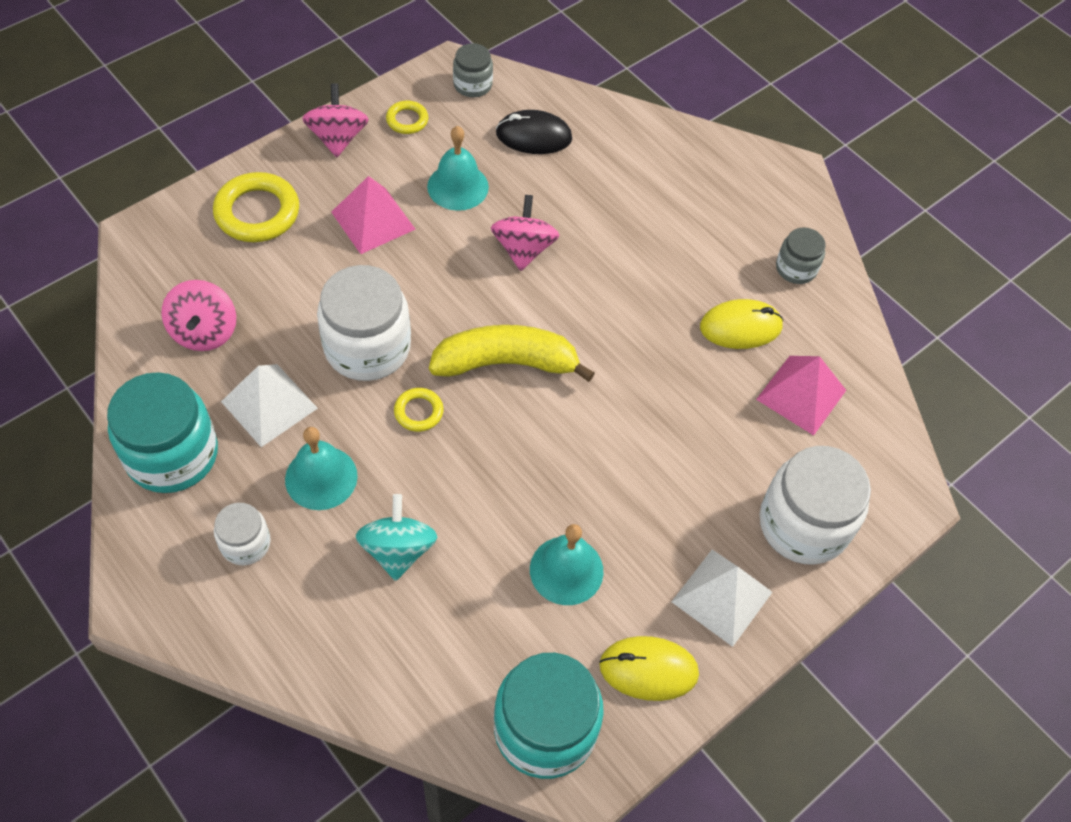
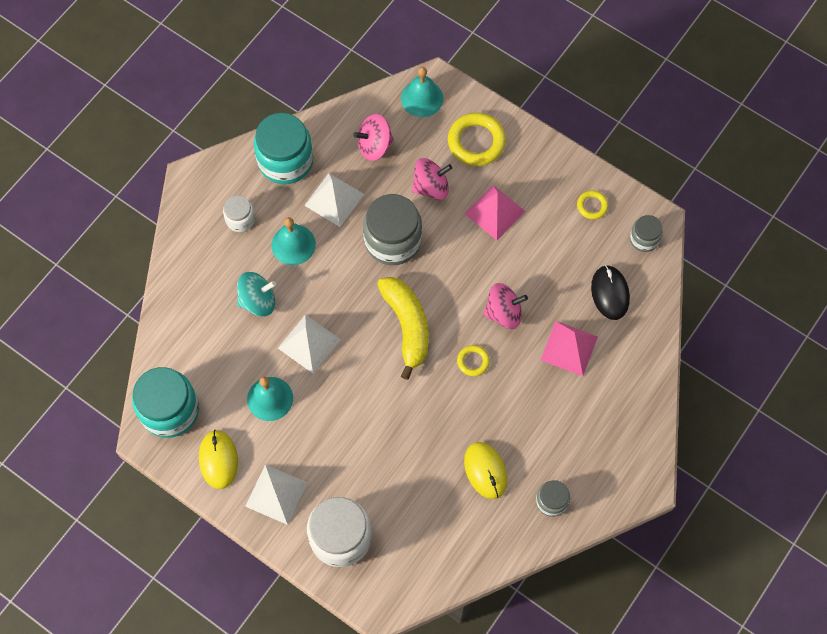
camera: 80 degrees right, 10 degrees up
pink spinning top [302,83,369,157] -> pink spinning top moved to [412,158,452,200]
white jar [317,265,411,381] -> grey jar [363,194,422,265]
yellow ring [394,388,444,432] -> yellow ring moved to [457,345,490,376]
turquoise bell [427,126,489,211] -> turquoise bell moved to [401,67,443,117]
pink pyramid [756,356,846,436] -> pink pyramid moved to [541,321,598,376]
none -> white pyramid [278,314,341,373]

